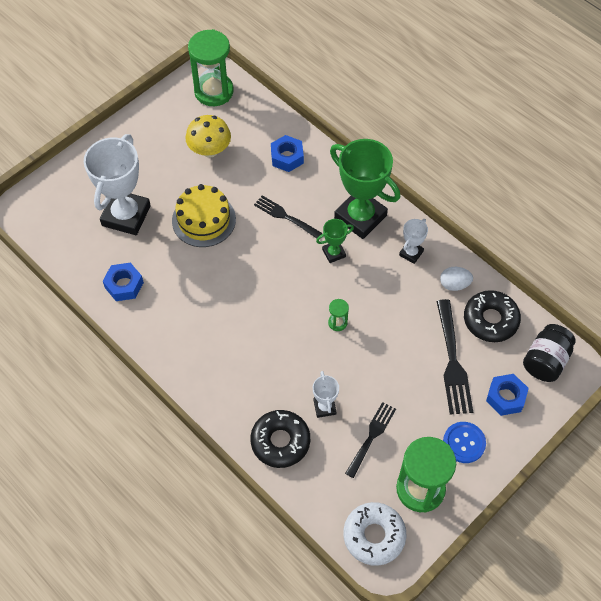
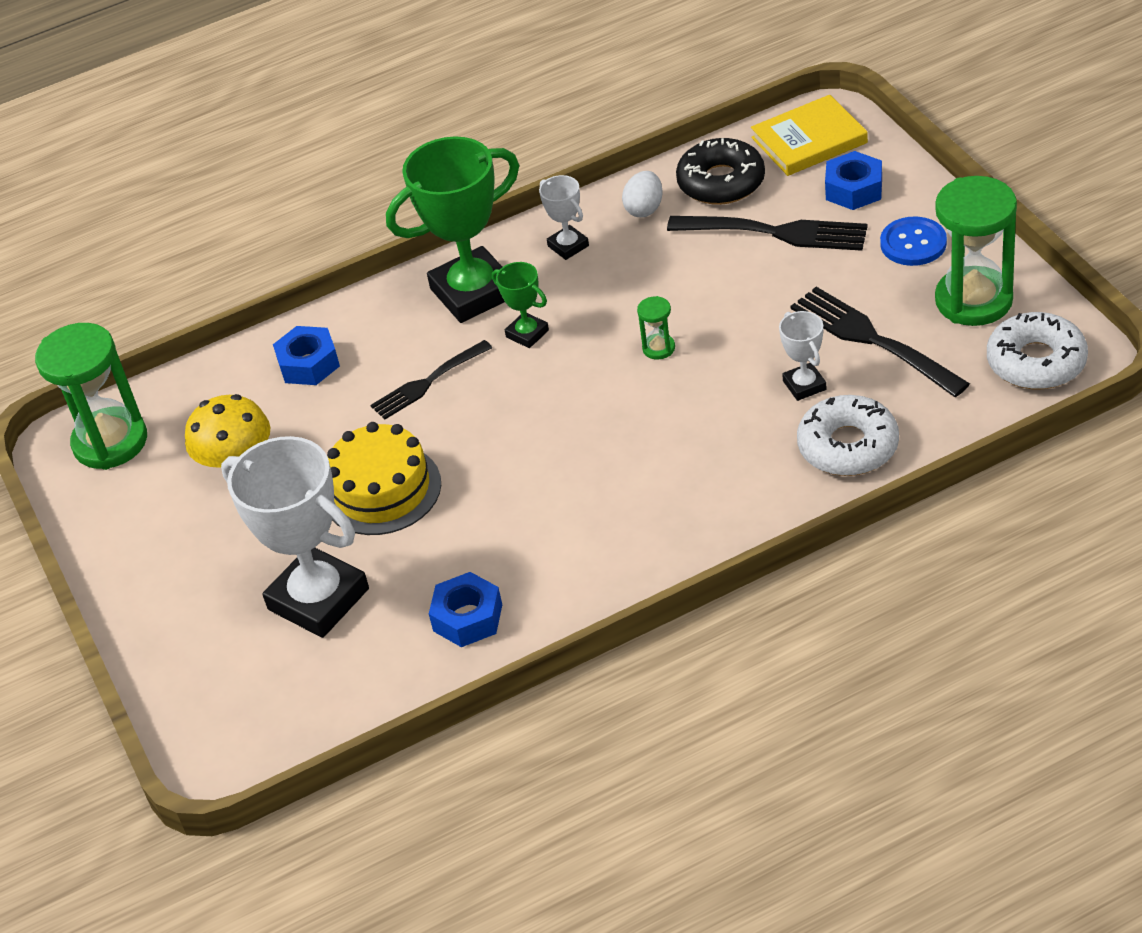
camera: 65 degrees left, 15 degrees down
black donut [250,410,310,468] -> white donut [797,395,899,476]
white trophy [313,371,339,418] -> white trophy turned 60 degrees clockwise [779,311,826,401]
green trophy [316,219,354,263] -> green trophy turned 45 degrees counterclockwise [492,262,549,348]
black fork [345,402,396,478] -> black fork [790,287,970,397], size x1.51
black jar [523,324,576,382] -> yellow book [751,95,868,176]

